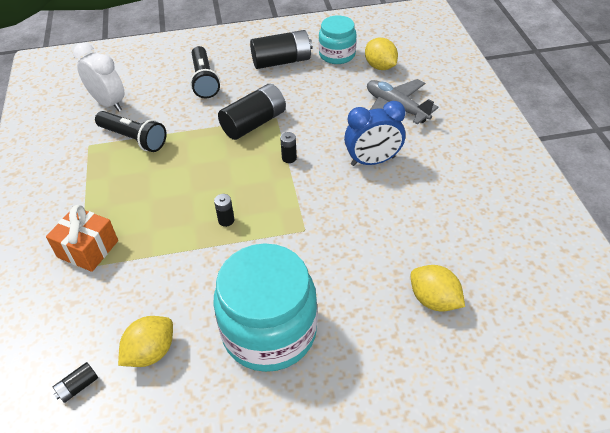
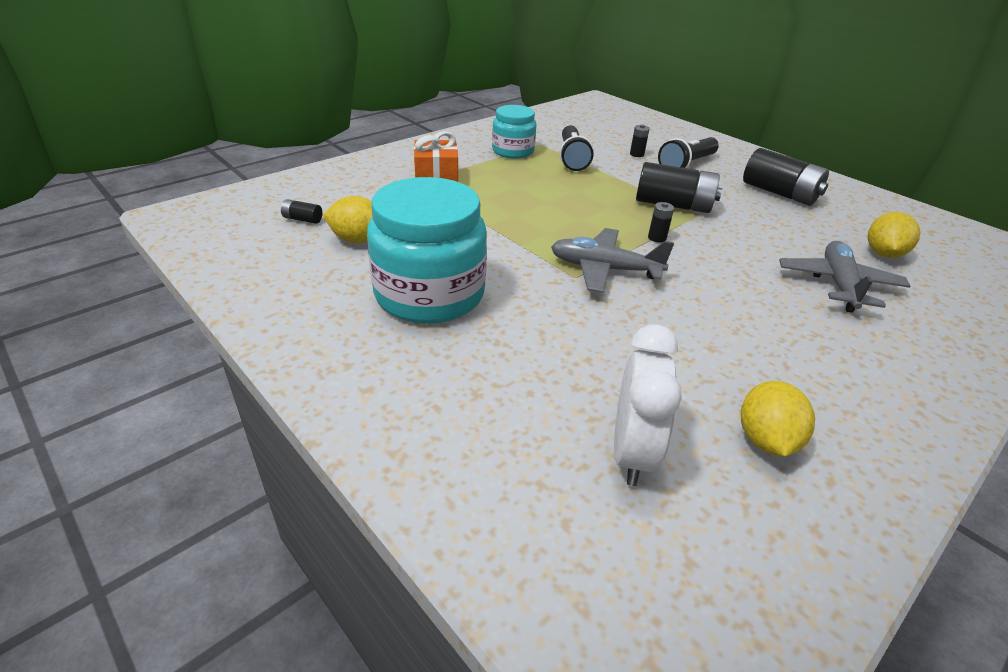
camera: 55 degrees right, 10 degrees down
white clock [73,43,125,112] -> white clock moved to [614,324,682,486]
black battery [214,194,235,227] -> black battery moved to [630,124,650,157]
turquoise jar [319,15,357,64] -> turquoise jar moved to [492,105,536,159]
blue clock [344,101,405,166] -> none
yellow lemon [411,265,465,312] -> yellow lemon moved to [741,381,815,456]
none -> grey plane [551,228,674,293]

